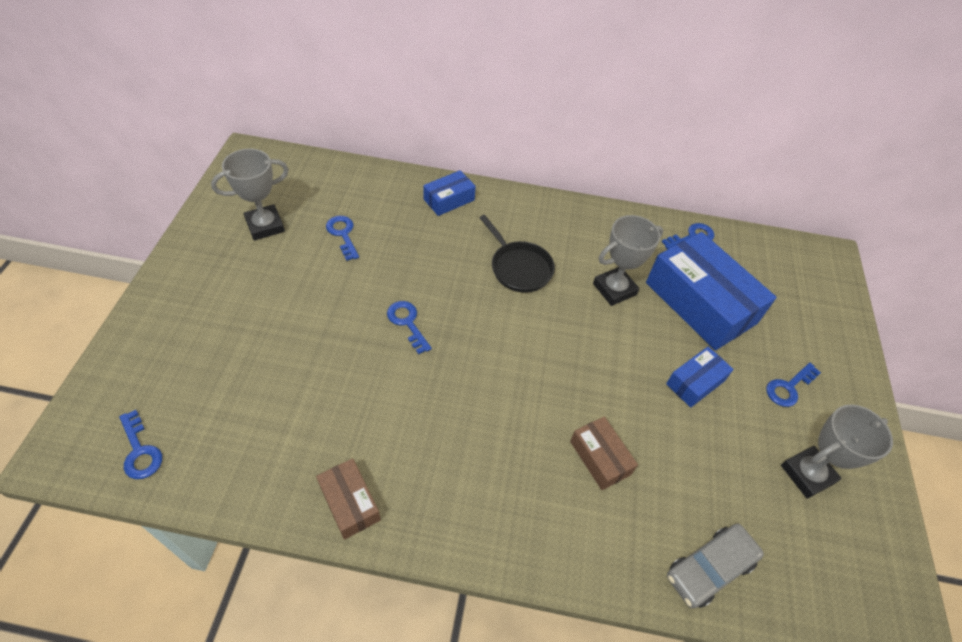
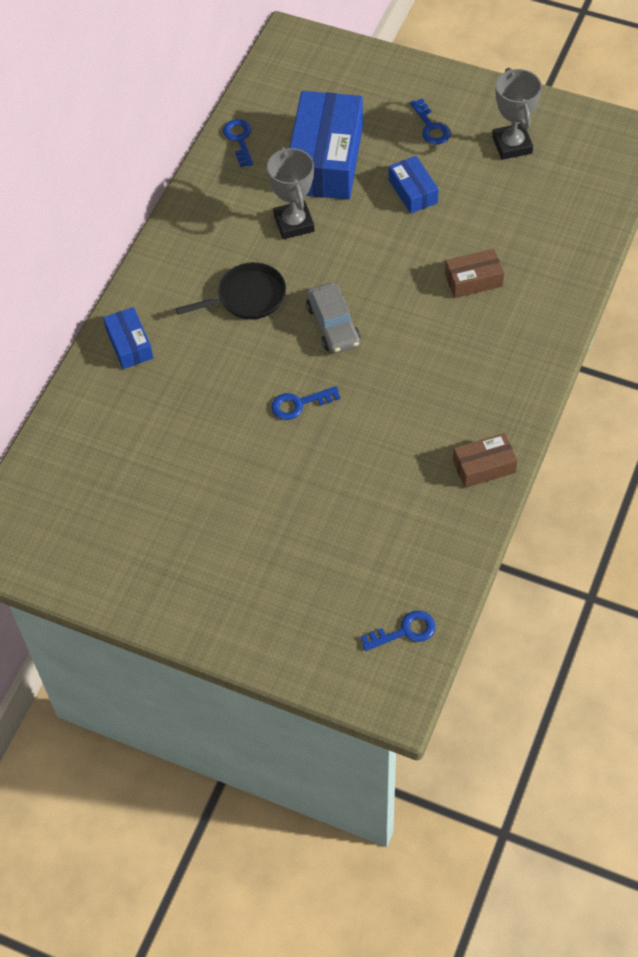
camera: 70 degrees left, 5 degrees up
grey trophy [211,149,289,240] -> none
blue key [326,216,359,261] -> none
blue box [646,232,777,350] -> blue box turned 60 degrees counterclockwise [290,91,363,200]
grey car [667,524,764,608] -> grey car moved to [306,282,360,354]

